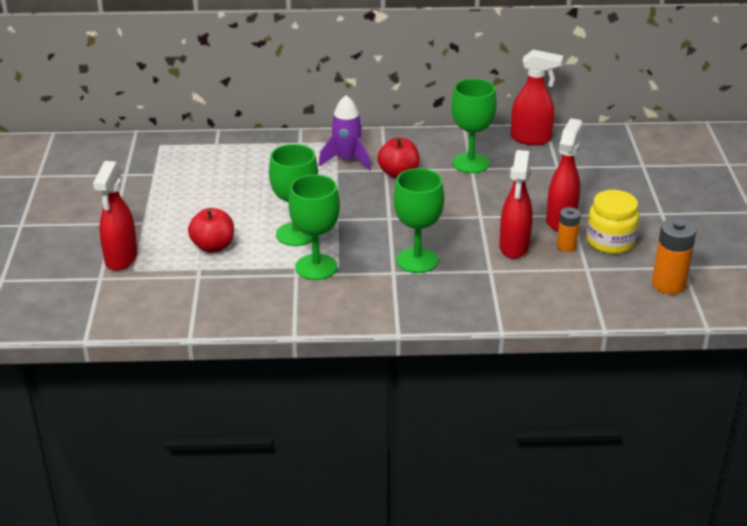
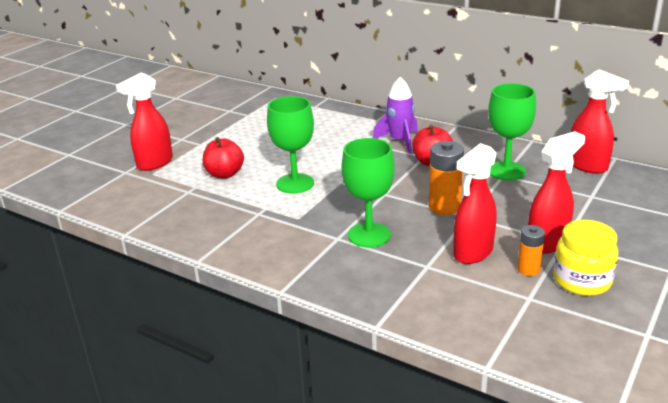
camera: 35 degrees right, 5 degrees down
green goblet [288,174,340,280] -> none
orange battery [652,218,697,294] -> orange battery moved to [429,141,464,215]

